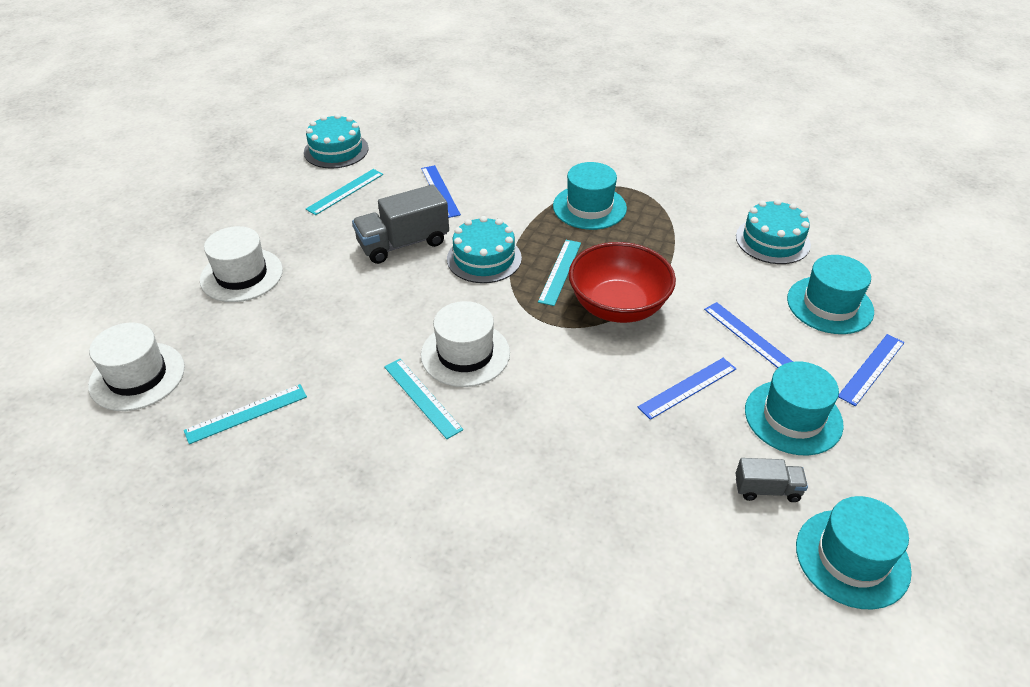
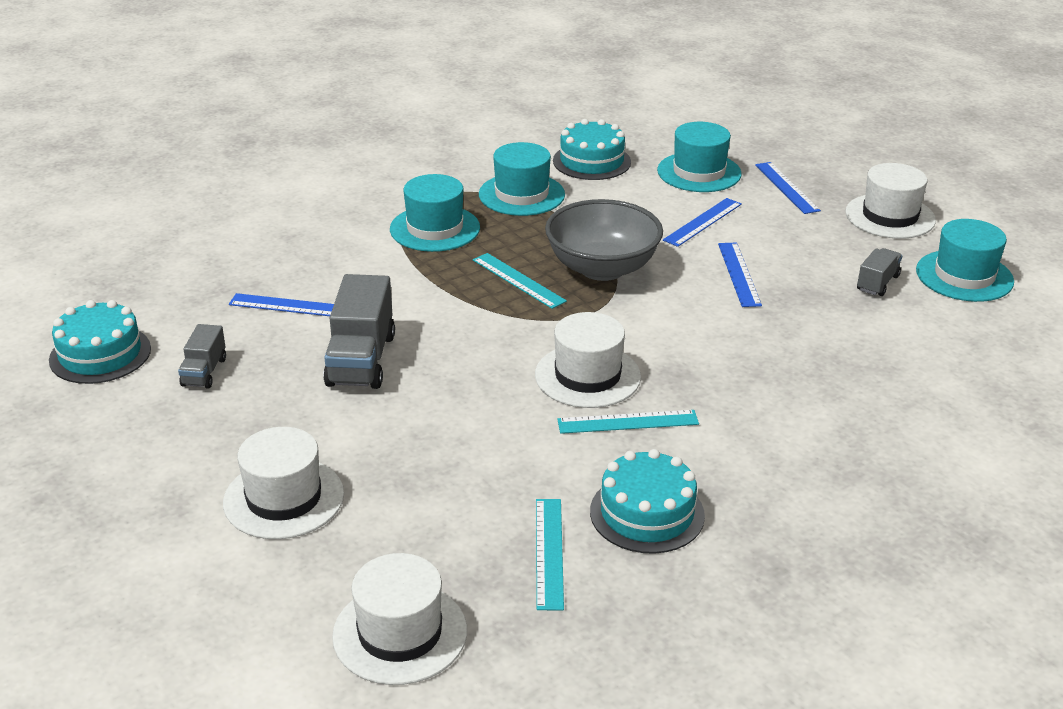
camera: 60 degrees left, 10 degrees down
turquoise ruler [306,169,383,215] -> grey truck [178,324,226,388]
turquoise cake [447,216,522,283] -> turquoise cake moved to [590,449,705,554]
red bowl [569,242,676,323] -> grey bowl [545,199,663,281]
blue ruler [704,302,793,368] -> blue ruler turned 45 degrees counterclockwise [663,198,742,247]
turquoise hat [745,361,844,455] -> turquoise hat moved to [479,142,565,216]
none -> white hat [845,163,936,239]

